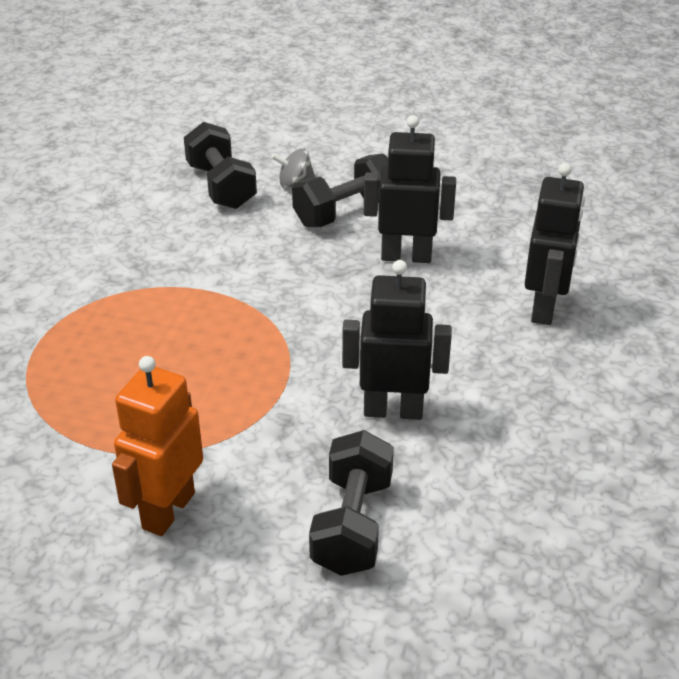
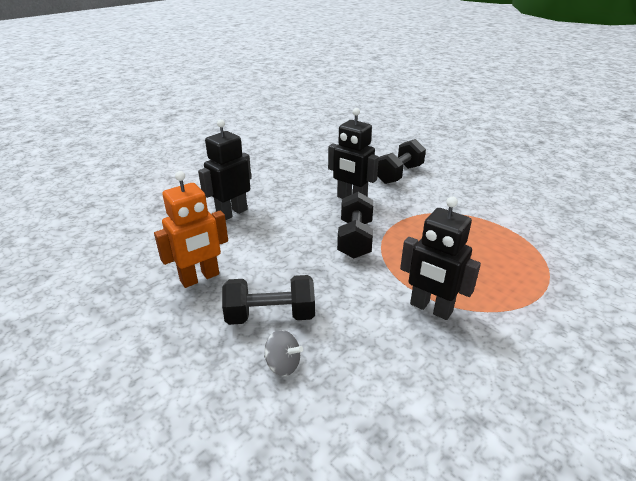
camera: 150 degrees left, 5 degrees down
orange robot [112,356,203,536] -> orange robot moved to [154,171,228,288]
black dumbbell [184,122,257,209] -> black dumbbell moved to [337,192,374,258]
black robot [364,115,456,263] -> black robot moved to [400,196,481,320]

